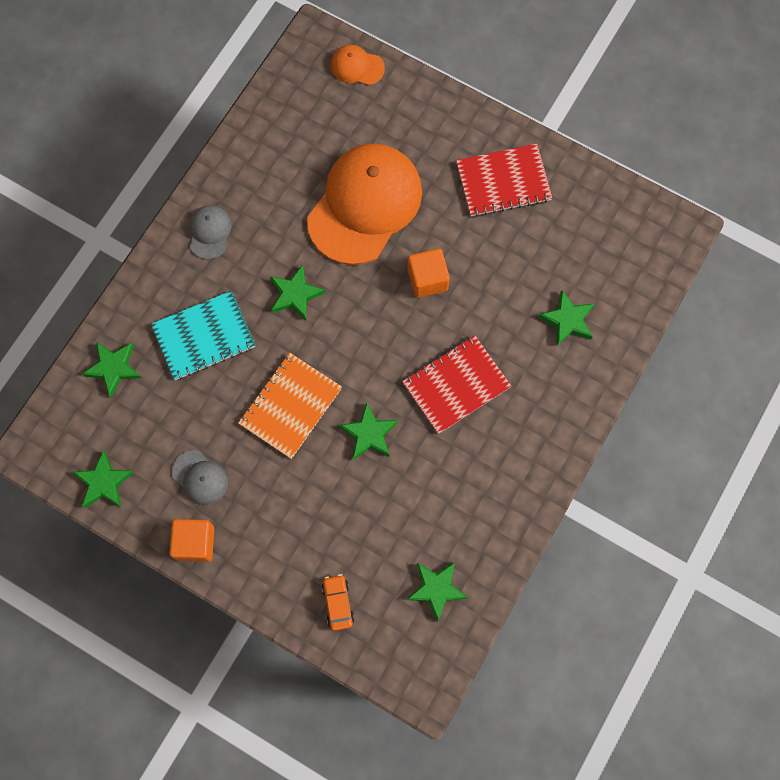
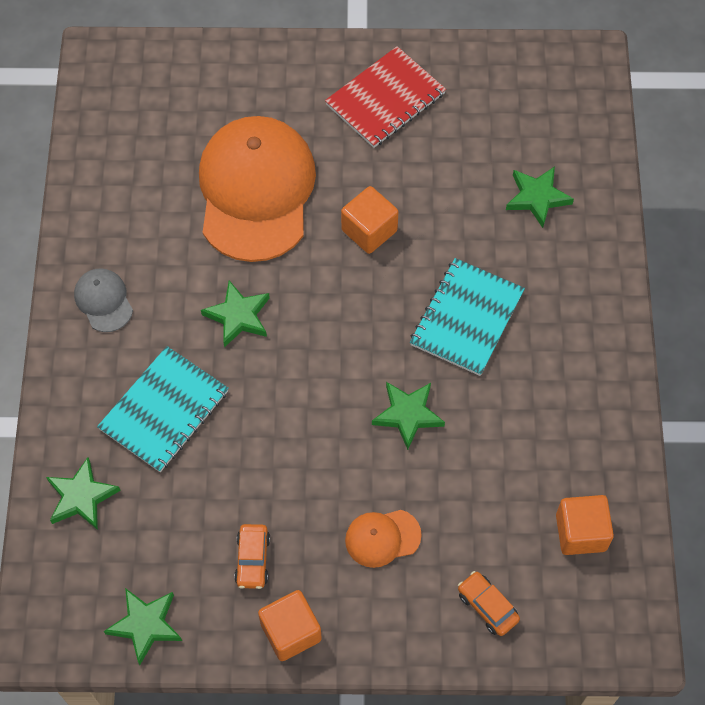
camera: 30 degrees left, 10 degrees down
grey cap [172,450,228,505] -> orange car [234,524,270,589]
orange notebook [238,353,342,459] -> none
orange cap [331,45,385,85] -> orange cap moved to [345,510,422,568]
red notebook [402,335,511,434] -> turquoise notebook [410,258,525,376]
green star [407,562,468,621] -> orange cube [556,495,614,555]

